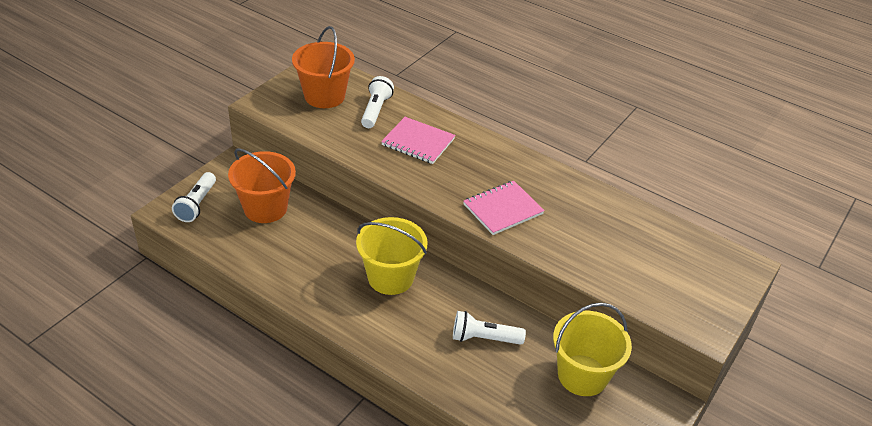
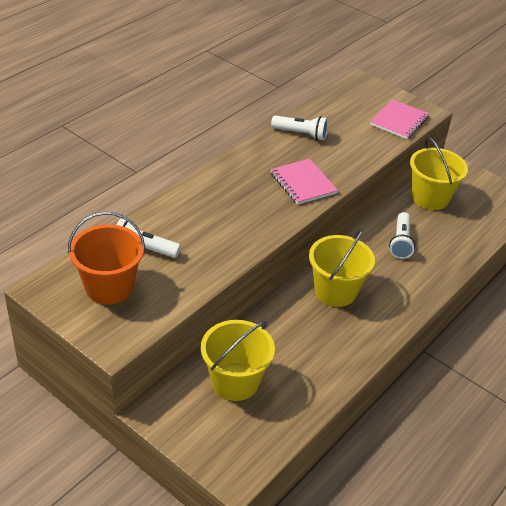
camera: 85 degrees left, 0 degrees up
white flashlight [172,172,216,222] -> white flashlight moved to [271,115,328,140]
orange bucket [228,148,296,223] -> yellow bucket [201,320,275,401]
pink notebook [381,117,455,164] -> pink notebook moved to [370,99,429,139]

